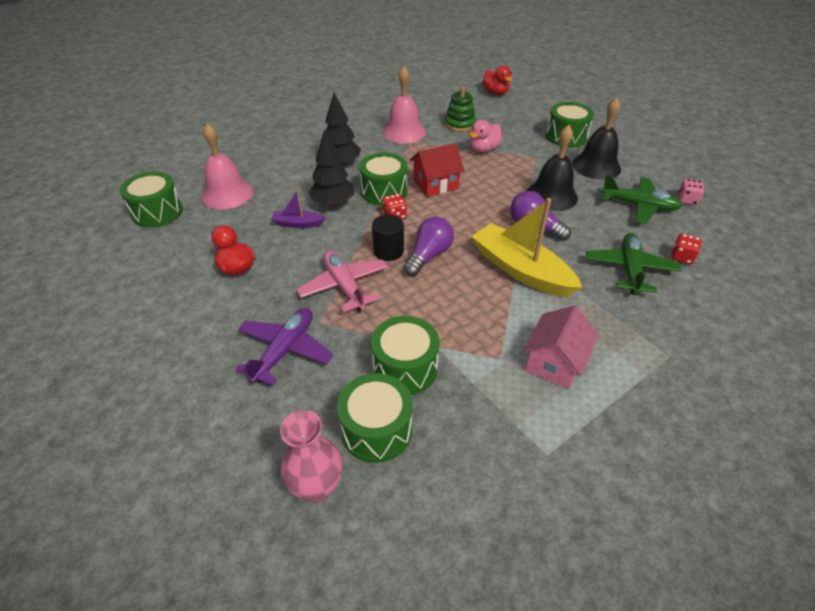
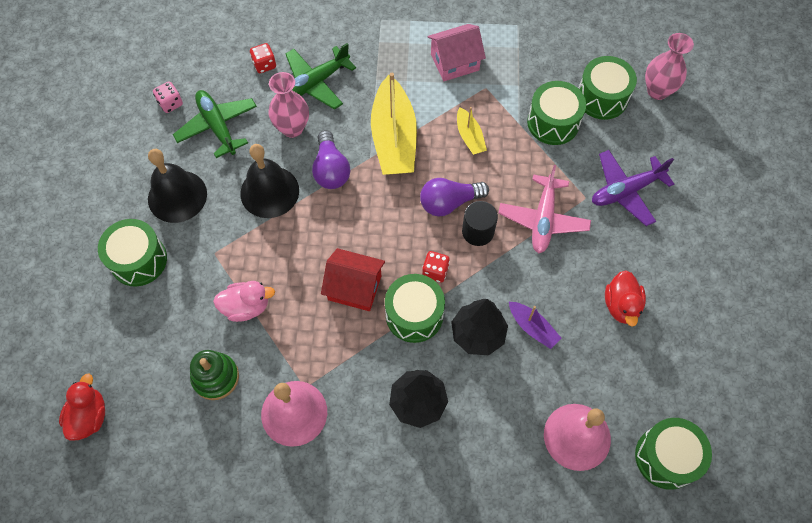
camera: 140 degrees left, 20 degrees up
none -> pink vase [268,72,309,138]
none -> yellow boat [457,107,487,155]

